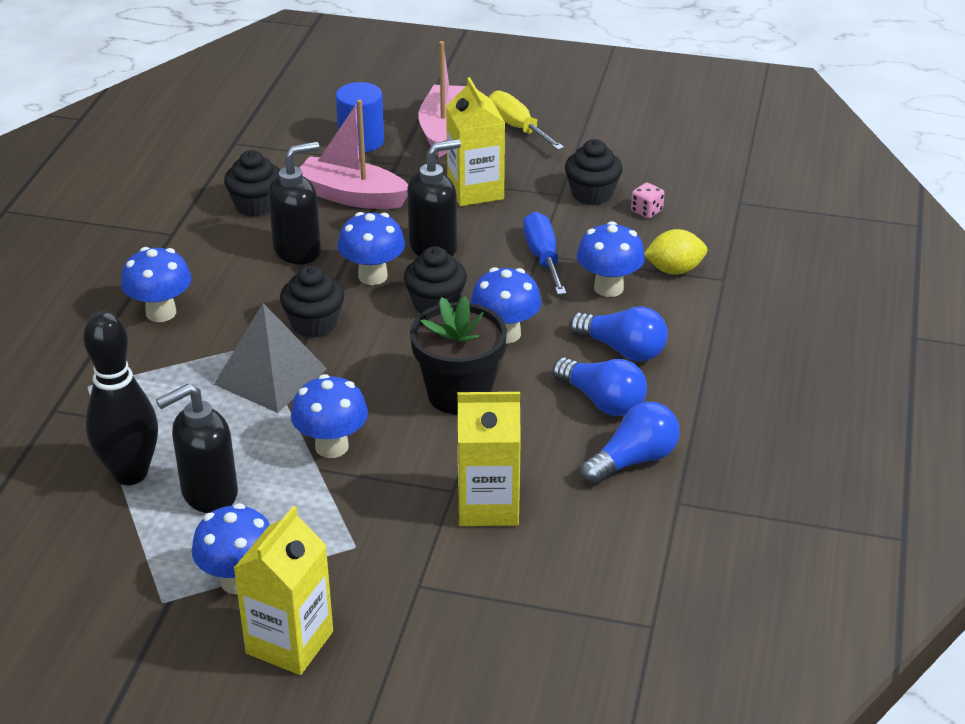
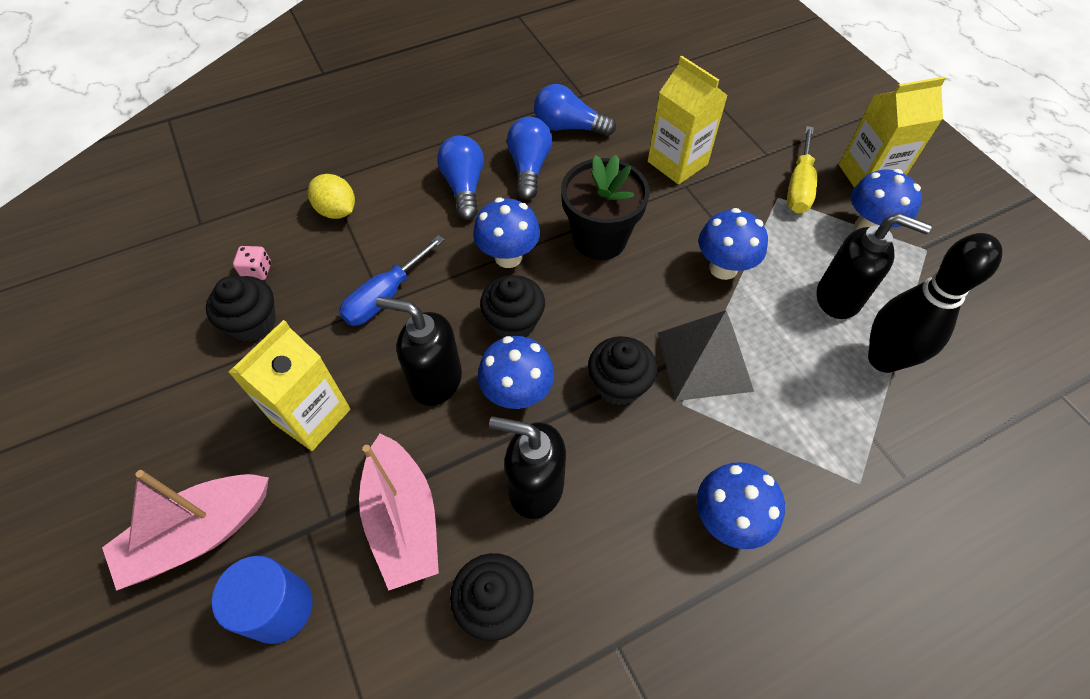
camera: 130 degrees left, 20 degrees up
yellow screwdriver [489,90,564,150] -> yellow screwdriver moved to [787,126,817,213]
blue mushroom [577,221,645,297] -> none

